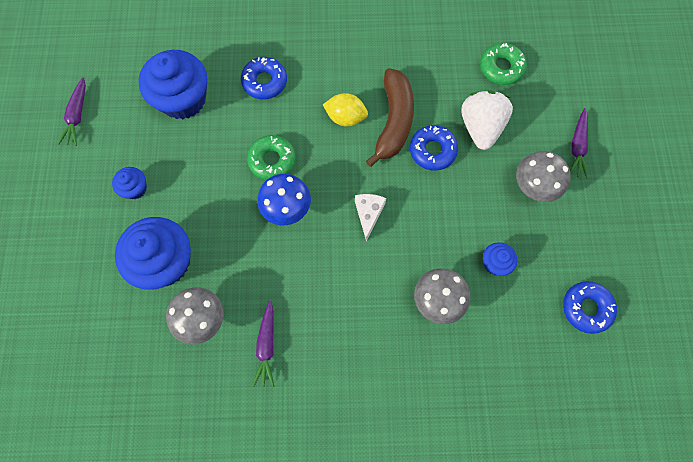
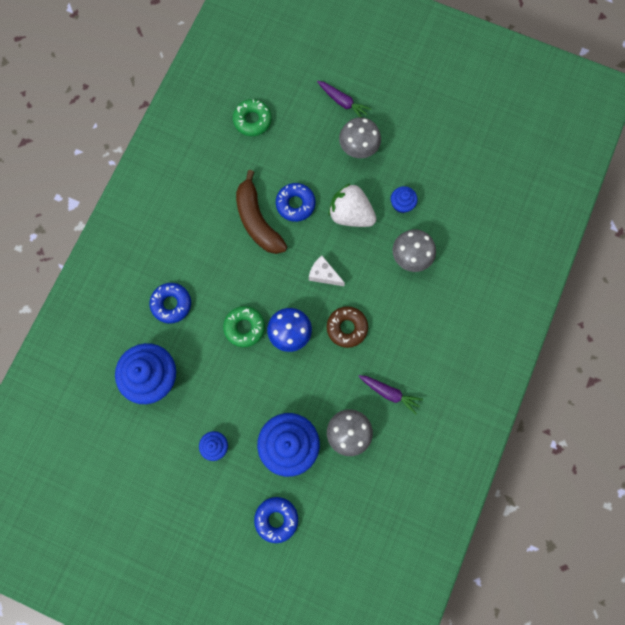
camera: 65 degrees left, 5 degrees up
purple carrot [58,77,86,146] -> none
yellow lemon [323,93,368,126] -> none
brown banana [366,68,414,167] -> brown banana turned 150 degrees counterclockwise [236,170,287,254]
white strawberry [461,90,513,150] -> white strawberry moved to [329,183,377,227]
blue donut [563,281,617,334] -> blue donut moved to [254,497,298,543]
none -> brown donut [327,306,368,348]

